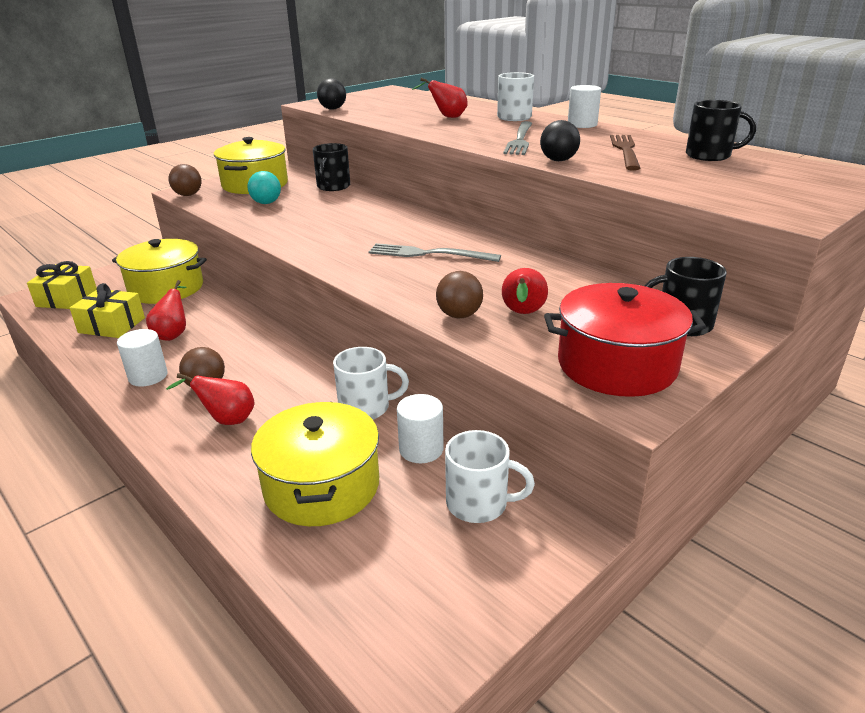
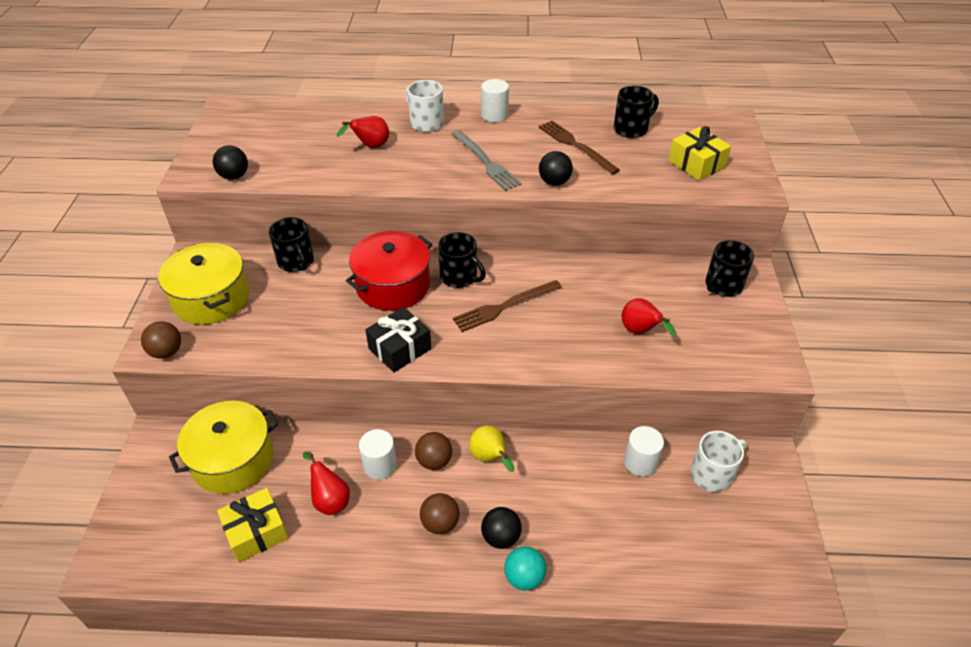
camera: 45 degrees left, 15 degrees up
yellow gift [27,261,97,309] -> yellow gift moved to [669,126,731,181]
white cylinder [117,329,168,386] -> white cylinder moved to [359,429,397,480]
red pear [166,373,255,425] -> black ball [481,507,522,549]
turquoise ball [248,171,281,204] -> turquoise ball moved to [504,546,546,591]
yellow pot [251,402,379,526] -> none
white mug [333,347,409,420] -> none
grey fork [369,243,501,262] -> brown fork [453,280,562,332]
brown ball [436,271,483,318] -> brown ball moved to [415,432,452,470]
red pot [544,283,706,397] -> red pot moved to [346,231,433,311]
none -> black gift [365,307,431,373]
none -> black mug [438,232,486,288]
none -> yellow pear [469,425,514,472]

